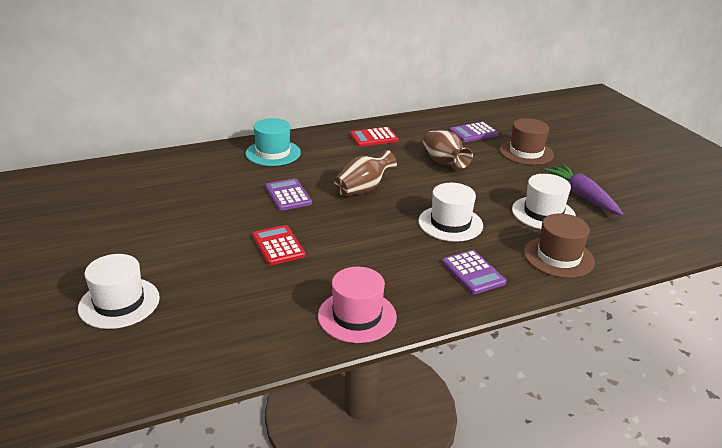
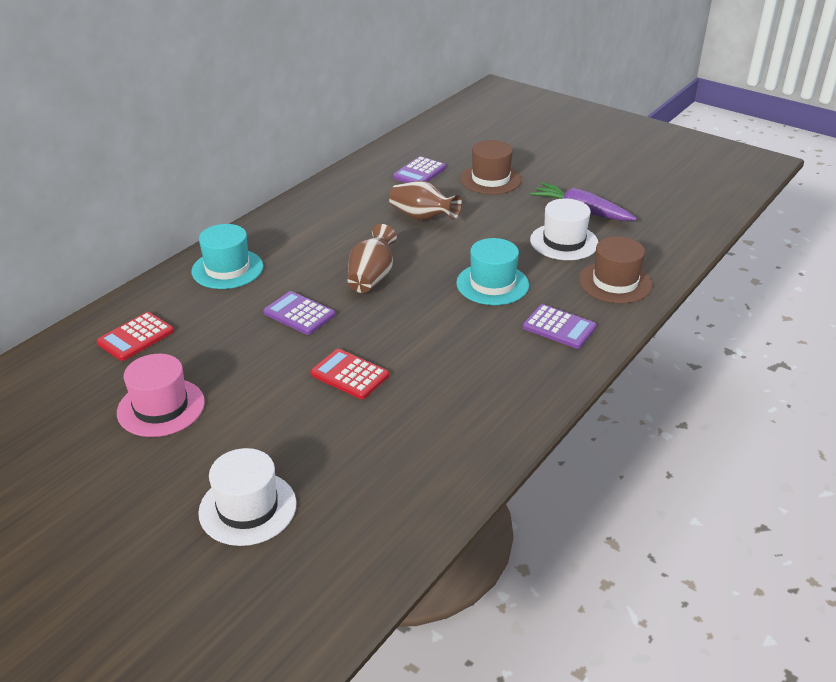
camera: 30 degrees left, 5 degrees up
pink hat [318,267,397,343] -> pink hat moved to [117,354,205,437]
red calculator [350,127,398,147] -> red calculator moved to [97,312,174,361]
white hat [419,183,483,242] -> turquoise hat [456,238,529,305]

